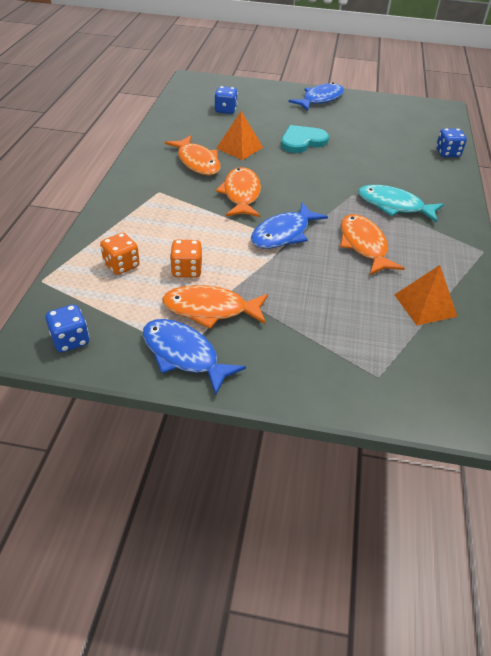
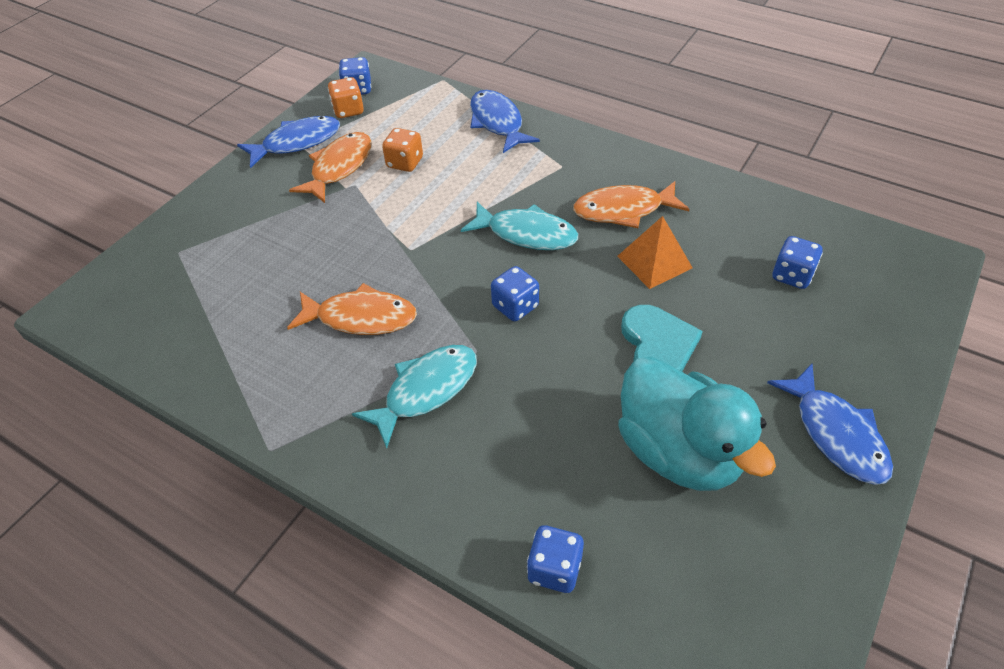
camera: 115 degrees right, 5 degrees up
orange dice [100,233,140,275] -> orange dice moved to [328,77,364,118]
orange fish [216,167,261,217] -> turquoise fish [461,202,578,250]
blue fish [251,202,328,249] -> blue fish moved to [470,90,540,153]
orange pyramid [395,265,457,325] -> none
none -> blue dice [491,266,539,321]
none -> turquoise duck [618,356,776,491]

